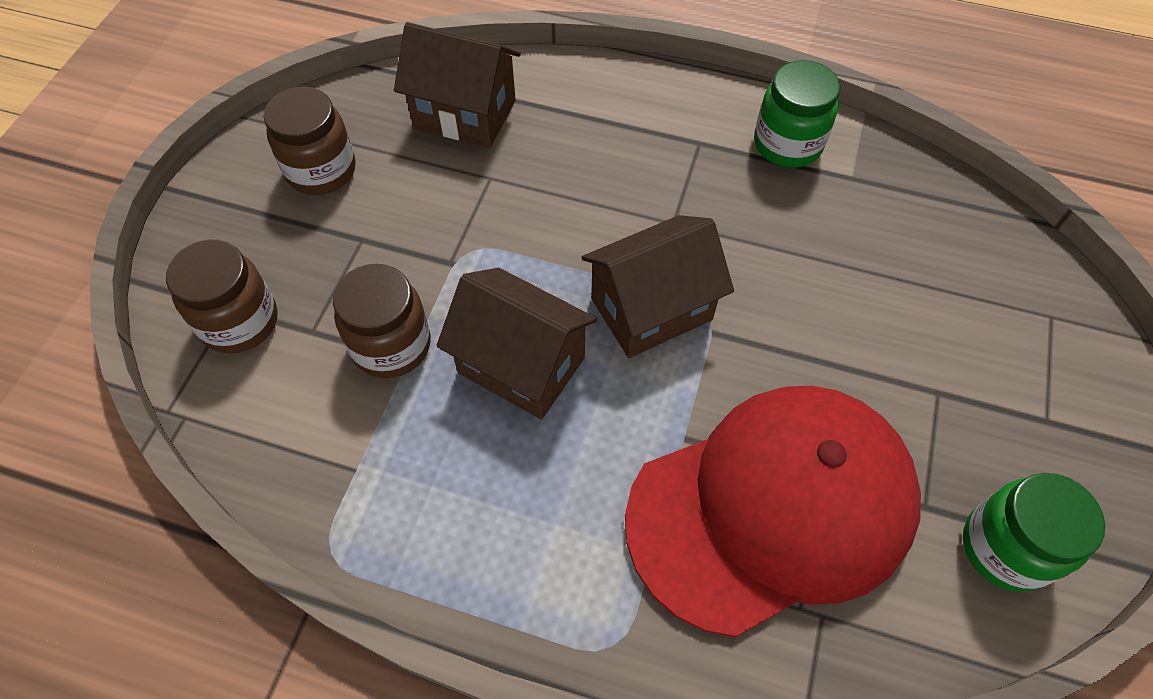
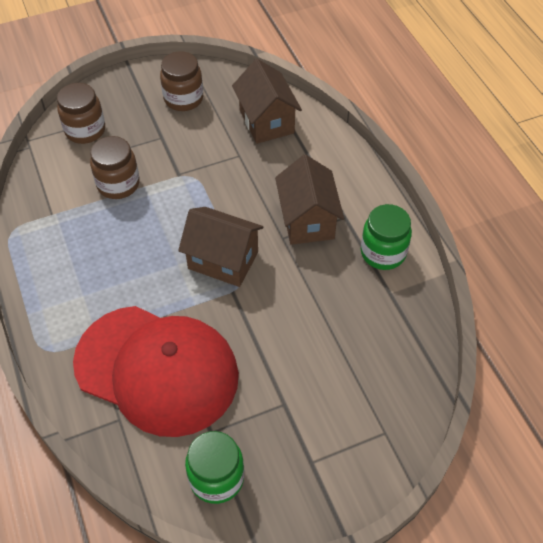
camera: 50 degrees right, 5 degrees down
brown house [436,268,597,420] -> brown house moved to [275,155,344,245]

